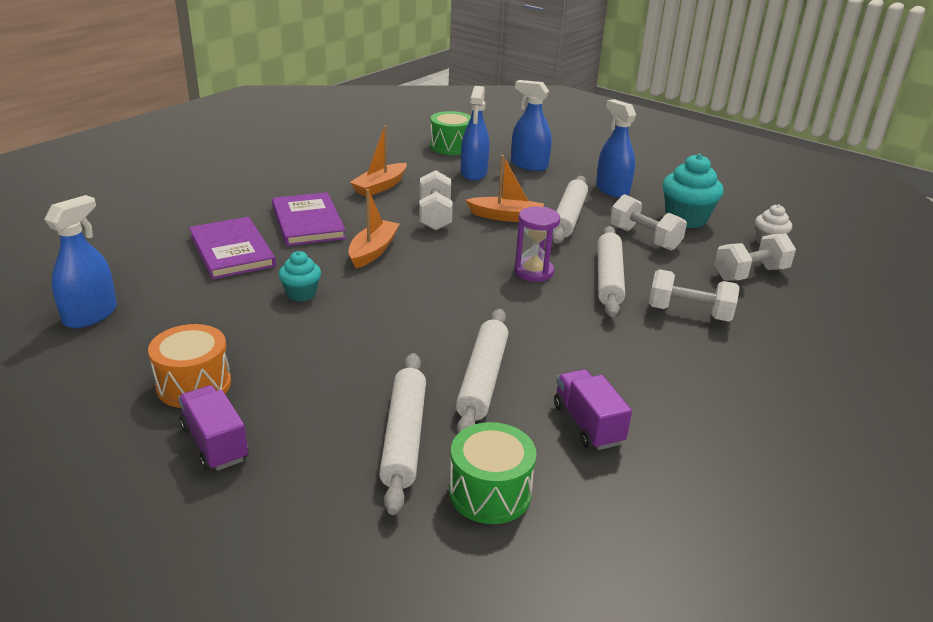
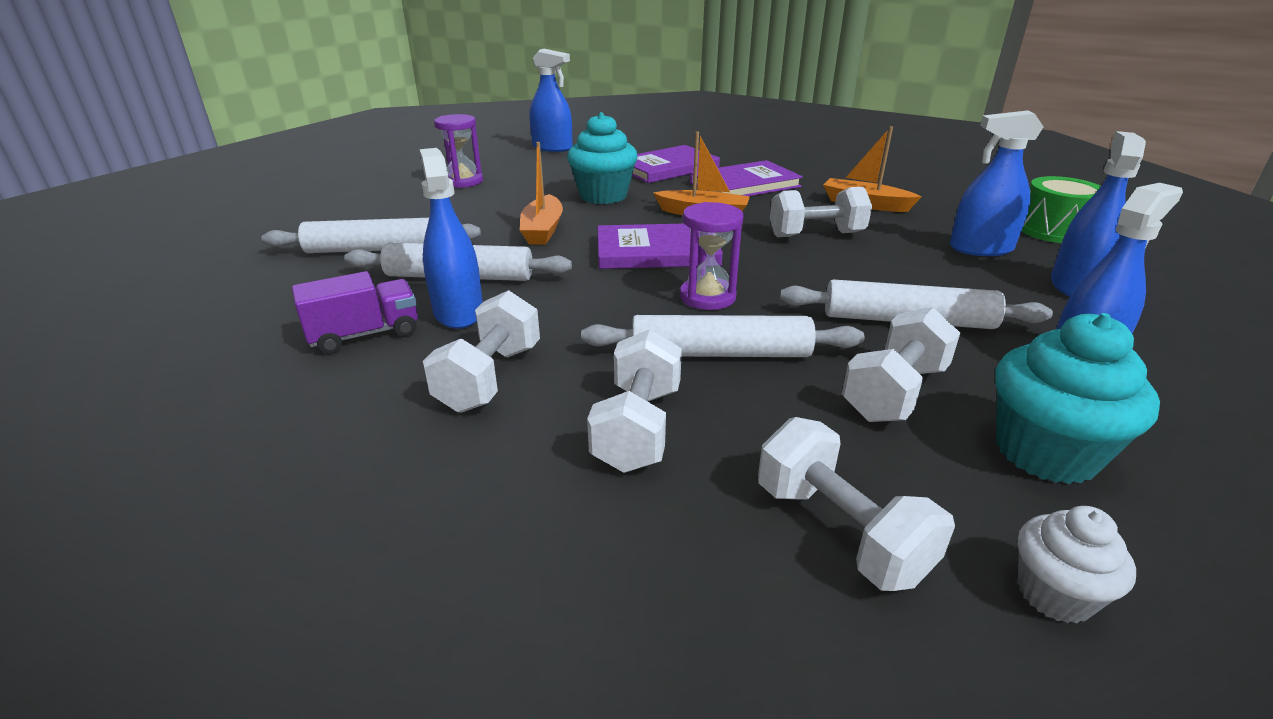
camera: 85 degrees right, 0 degrees up
orange drum [148,324,231,408] -> purple hourglass [434,114,483,188]
purple truck [178,385,249,471] -> none
turquoise cupcake [279,251,321,302] -> turquoise cupcake [567,112,638,204], size x1.73
green drum [449,422,536,524] -> none
orange boat [466,155,544,222] -> orange boat moved to [520,142,563,245]
none -> blue spray bottle [420,148,483,329]
none -> white dumbbell [423,290,540,413]
none -> purple book [597,224,723,269]

